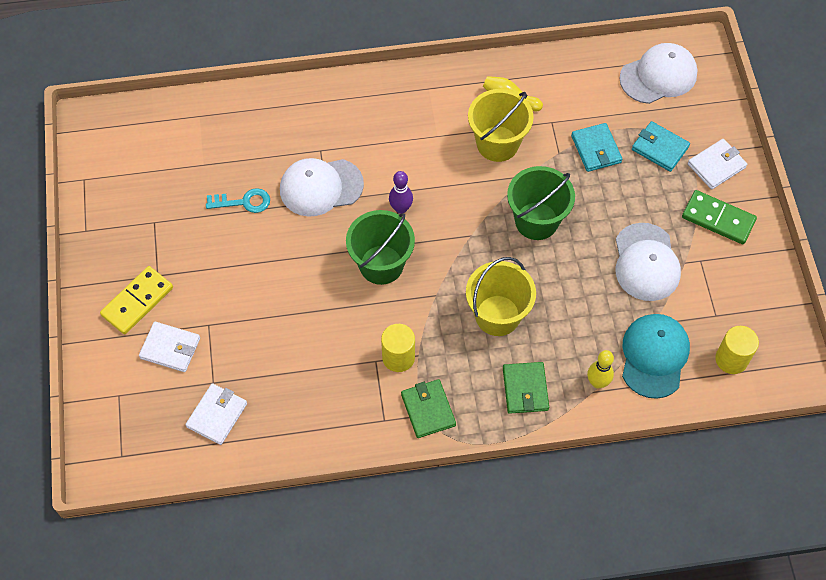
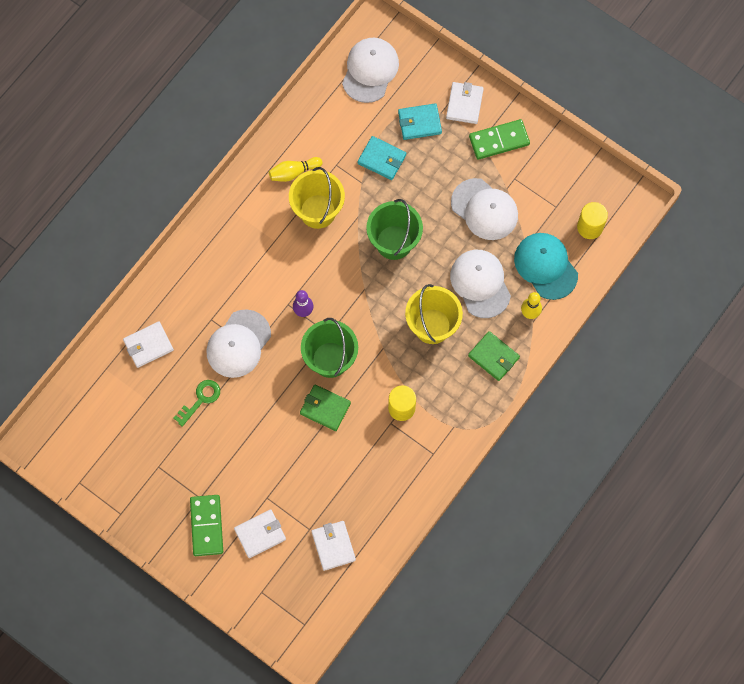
camera: 45 degrees left, 10 degrees up
yellow domino [100,266,173,334] -> green domino [190,495,223,556]
turquoise key [206,188,270,213] -> green key [174,380,220,427]
green wallet [401,379,456,438] -> green wallet moved to [300,385,351,431]
none -> white wallet [123,321,174,368]
none -> white cap [450,250,511,318]

